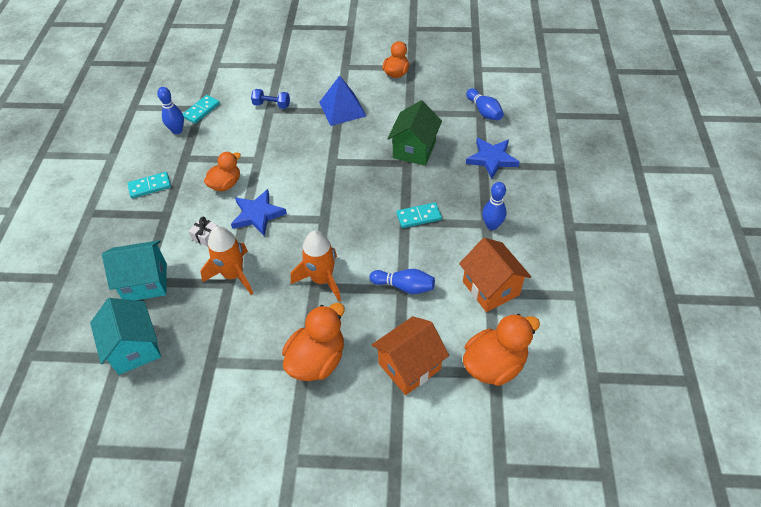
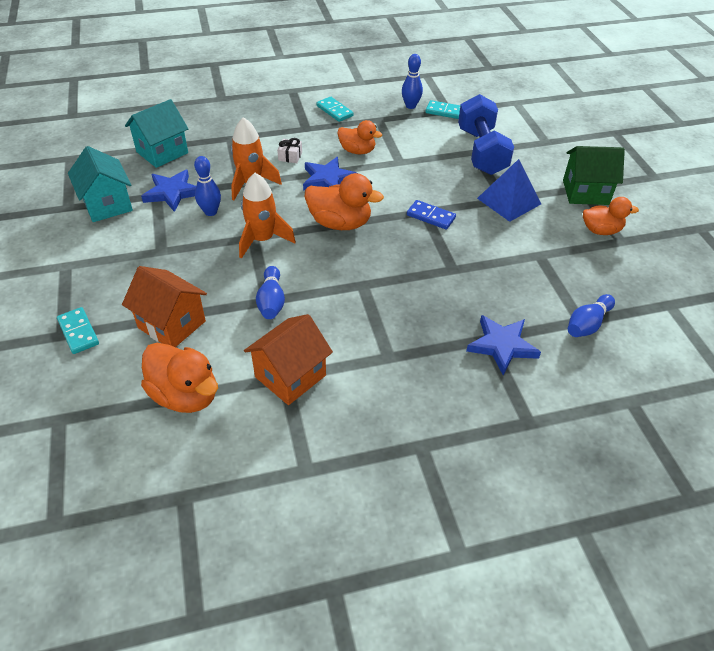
camera: 70 degrees right, 5 degrees down
turquoise house [102,240,167,300] -> turquoise house moved to [68,146,133,222]
blue dumbbell [251,89,290,109] -> blue dumbbell [458,94,514,175], size x2.15
orange duck [282,303,345,381] -> orange duck moved to [305,173,384,230]
green house [387,100,442,166] -> green house moved to [563,146,625,205]
turquoise domino [396,202,442,228] -> turquoise domino moved to [57,307,99,354]
blue bowling pin [482,182,507,230] -> blue bowling pin moved to [194,156,221,216]
none -> blue star [141,170,196,212]
none -> blue domino [407,200,456,230]

